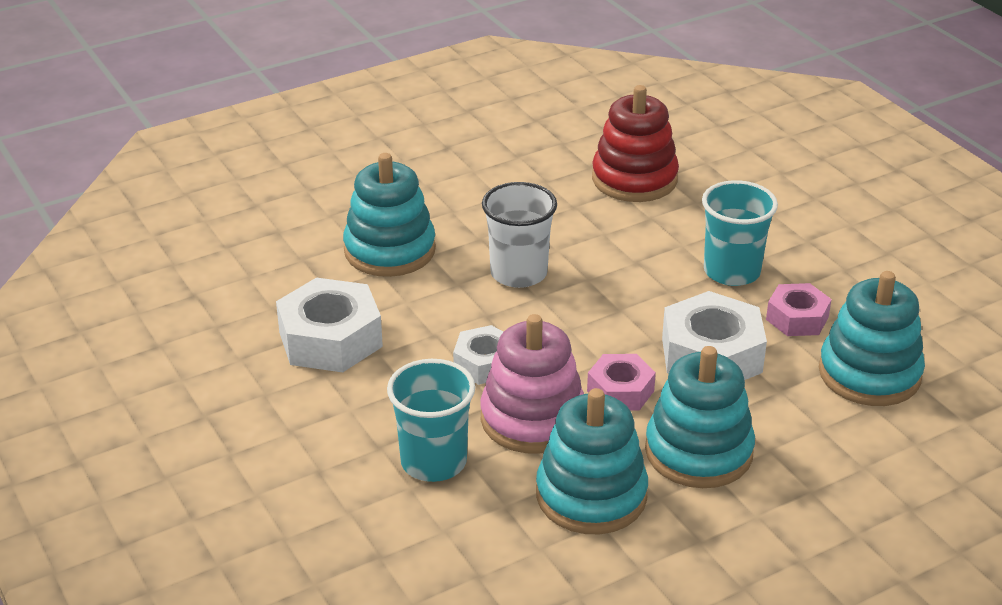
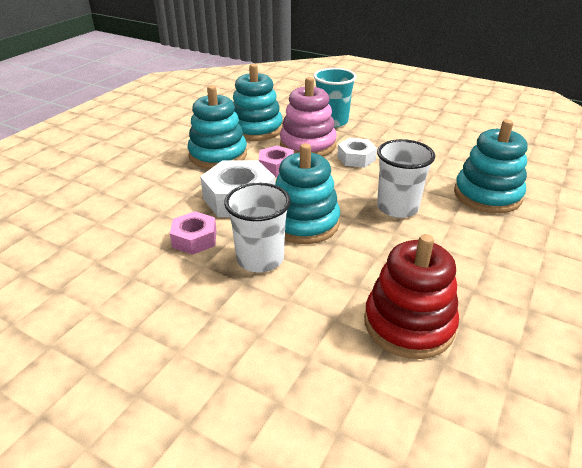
camera: 150 degrees right, 0 degrees up
white nut [276,278,383,372] -> none
turquoise cup [702,180,778,286] -> white cup [224,183,291,272]
turquoise stacking toy [819,271,925,406] -> turquoise stacking toy moved to [275,143,340,244]

